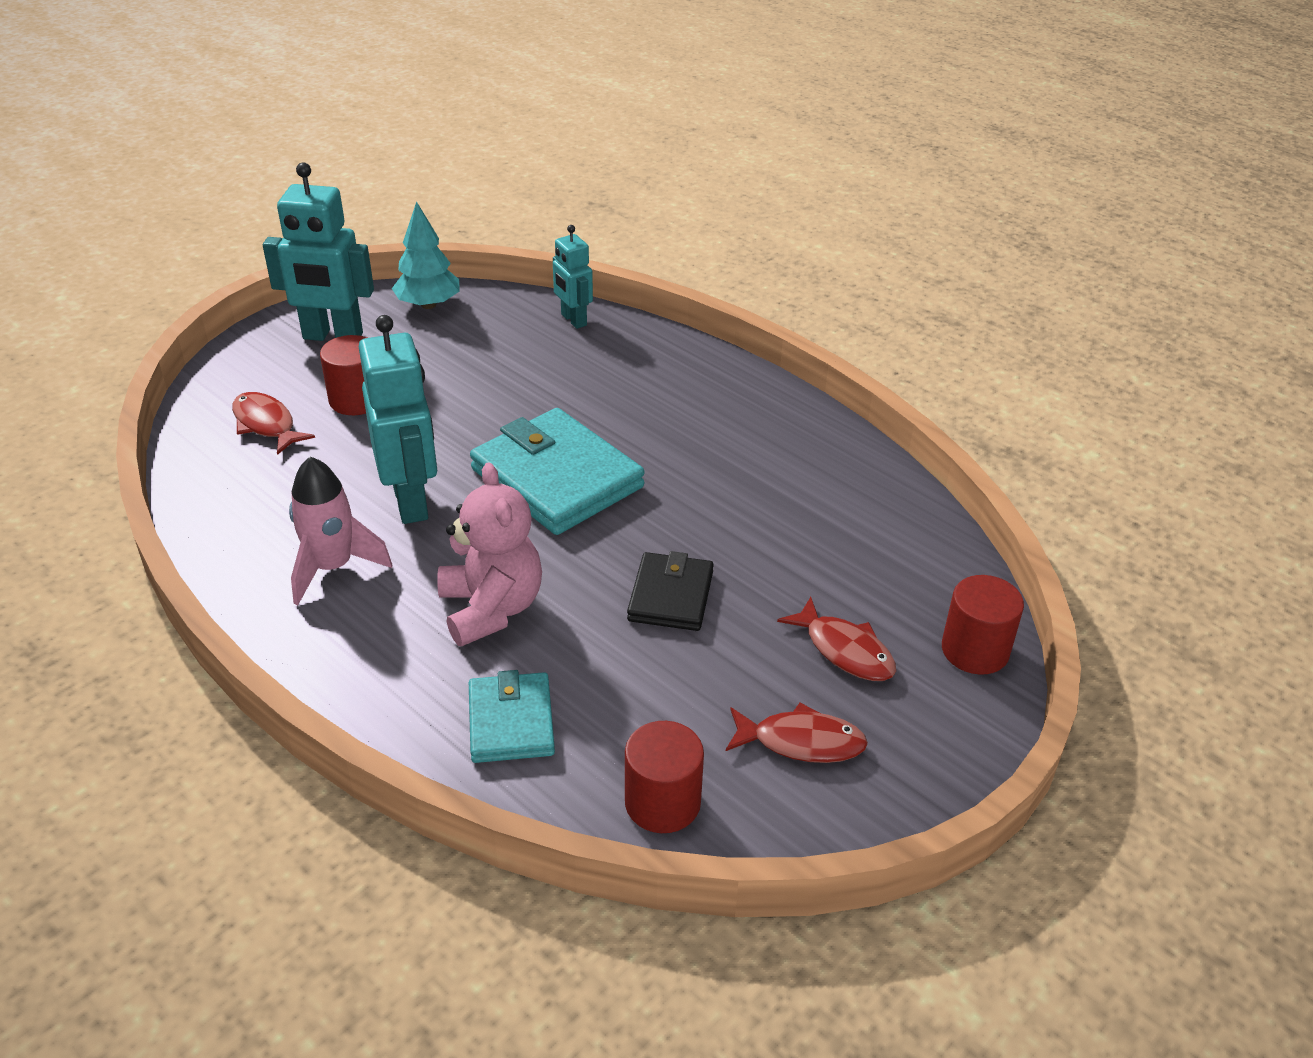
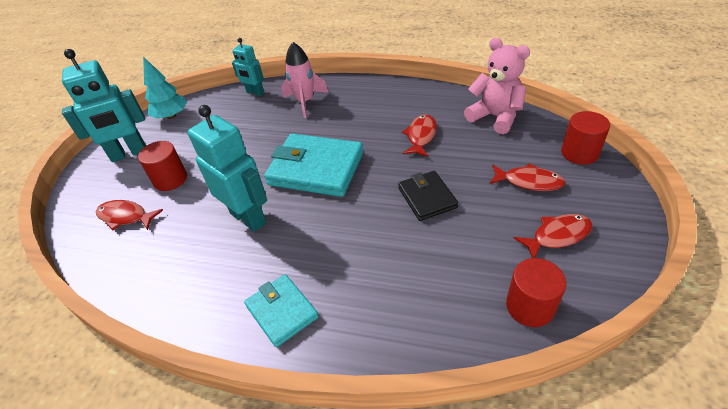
camera: 25 degrees left, 5 degrees up
pink rocket [289,457,392,605] -> pink rocket moved to [281,42,329,118]
pink teddy bear [437,462,542,647] -> pink teddy bear moved to [464,38,530,134]
turquoise wallet [469,670,555,763] -> turquoise wallet moved to [244,274,319,347]
none -> red fish [402,115,437,157]

